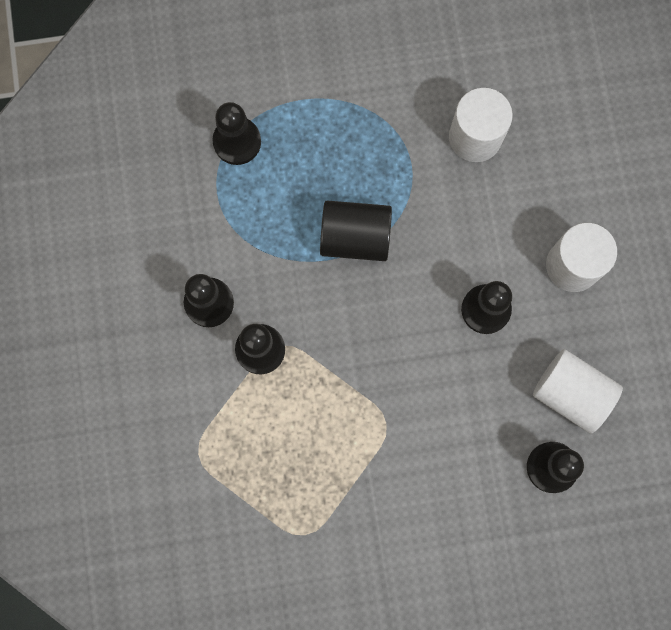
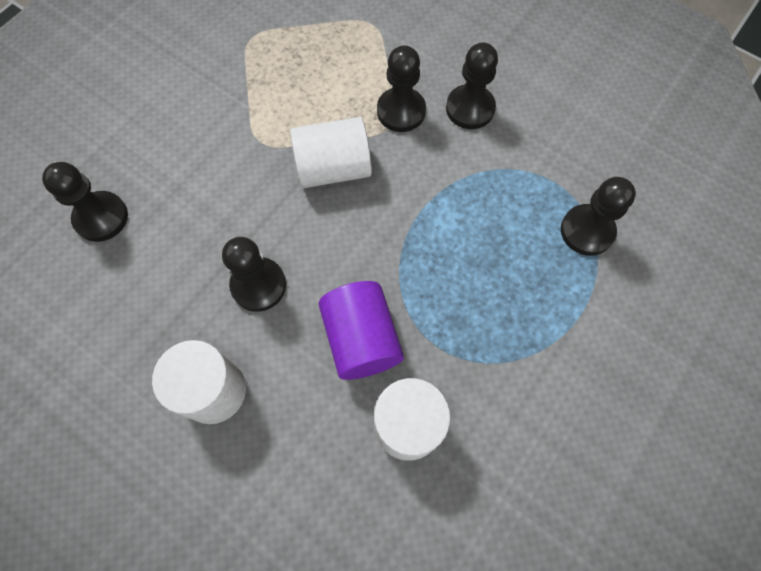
camera: 135 degrees right, 10 degrees down
black cylinder [320,201,392,261] -> none
white cylinder [533,349,623,434] -> white cylinder moved to [290,117,372,188]
none -> purple cylinder [318,281,404,380]

